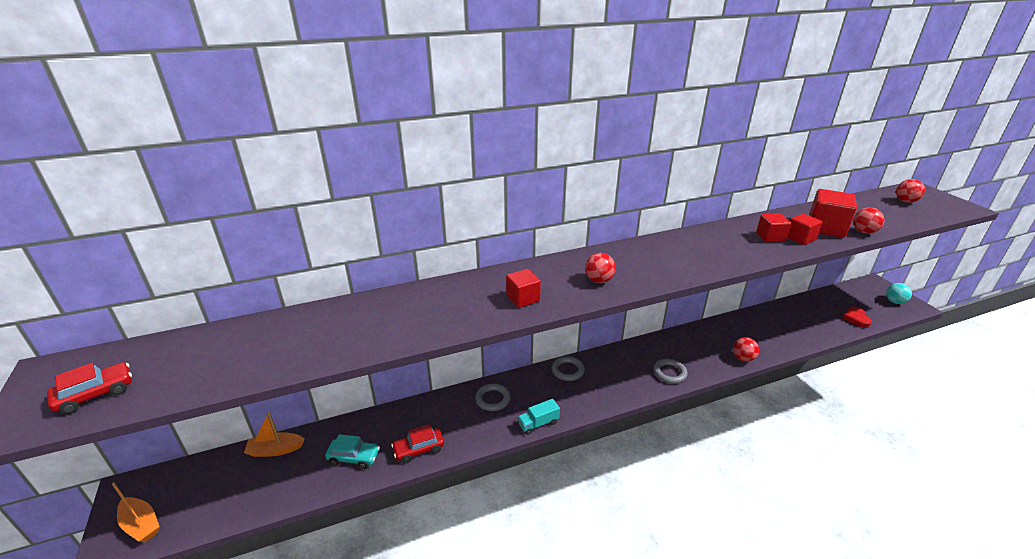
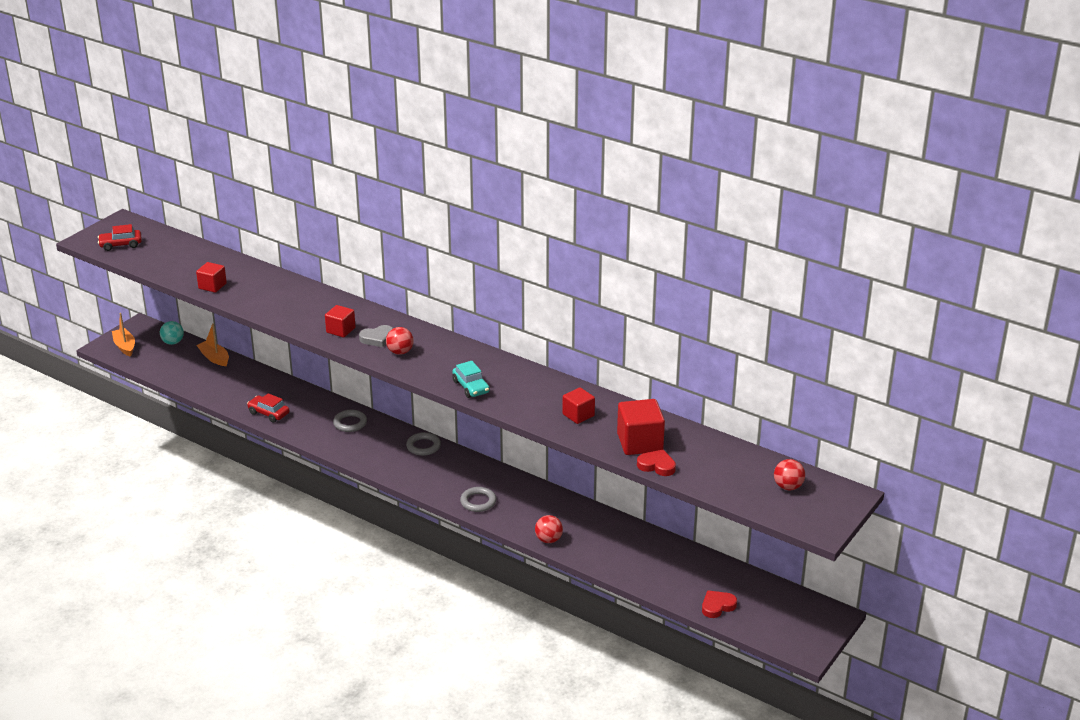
camera: 55 degrees right, 0 degrees up
red car [47,362,132,414] -> red car turned 150 degrees clockwise [98,224,142,251]
orange boat [112,482,160,542] -> orange boat turned 150 degrees clockwise [112,313,135,357]
turquoise car [325,434,380,469] -> turquoise car moved to [452,361,490,398]
turquoise truck [518,399,560,435] -> none
red cube [787,214,823,245] -> red cube moved to [196,262,227,293]
red ball [853,207,885,234] -> red heart [637,449,676,476]
turquoise ball [886,283,912,304] -> turquoise ball moved to [160,321,184,345]
none -> grey heart [359,325,393,347]

